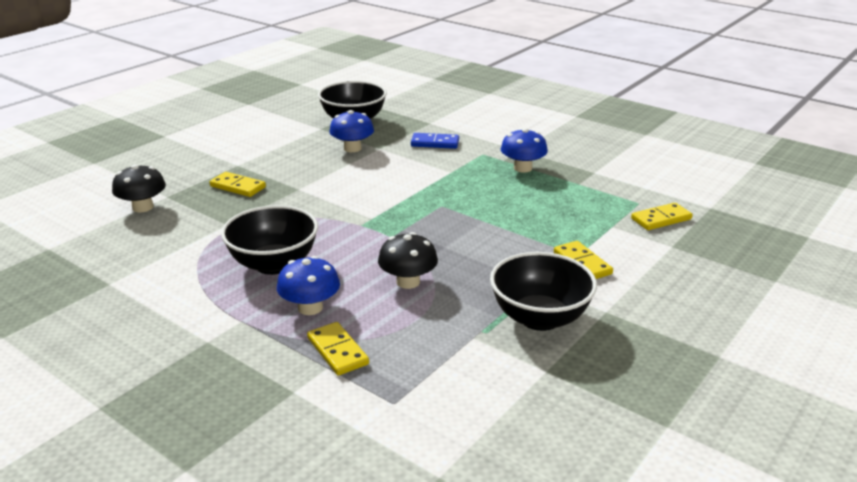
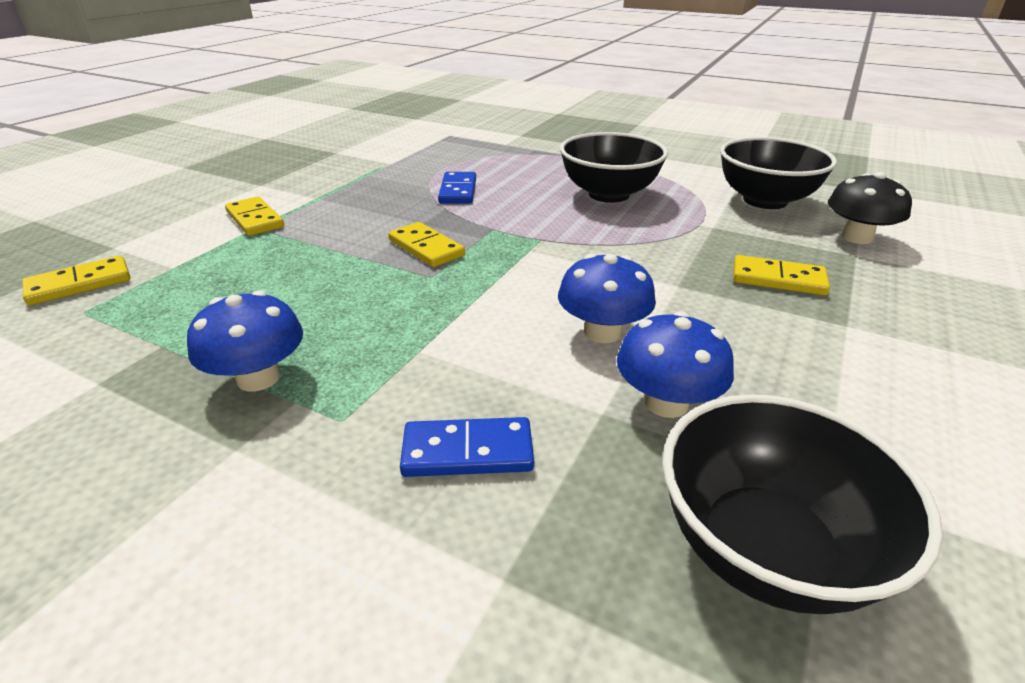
camera: 170 degrees right, 5 degrees up
blue mushroom [277,256,340,315] -> blue mushroom moved to [558,254,656,343]
yellow domino [307,322,369,376] -> yellow domino moved to [388,222,465,267]
black mushroom [378,232,438,289] -> blue domino [438,172,476,204]
black bowl [490,252,597,331] -> black bowl moved to [720,137,837,209]

